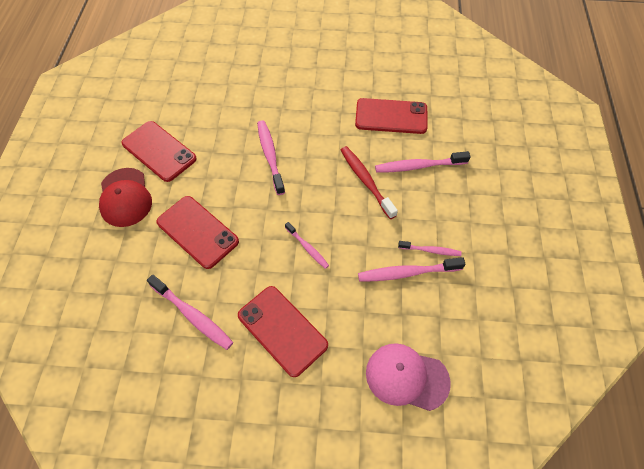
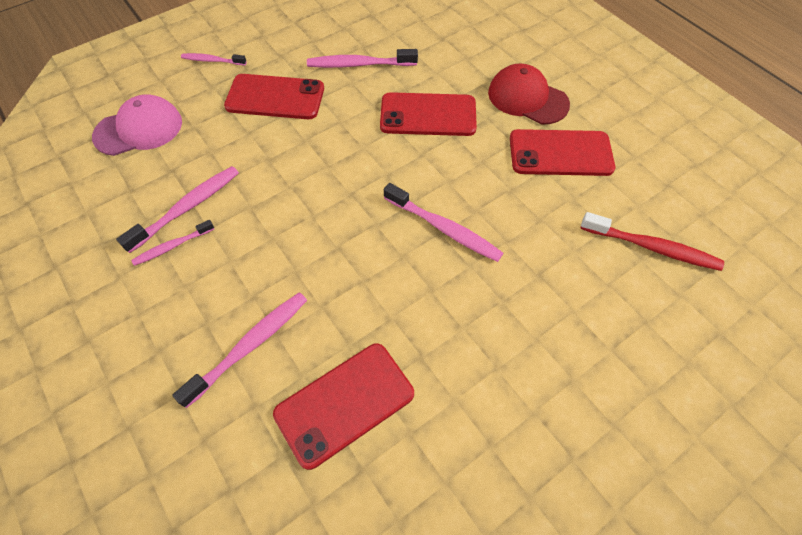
camera: 140 degrees right, 0 degrees up
pink toothbrush [285,222,329,269] -> pink toothbrush moved to [181,53,247,65]
red toothbrush [341,146,398,219] -> red toothbrush moved to [580,212,724,271]

